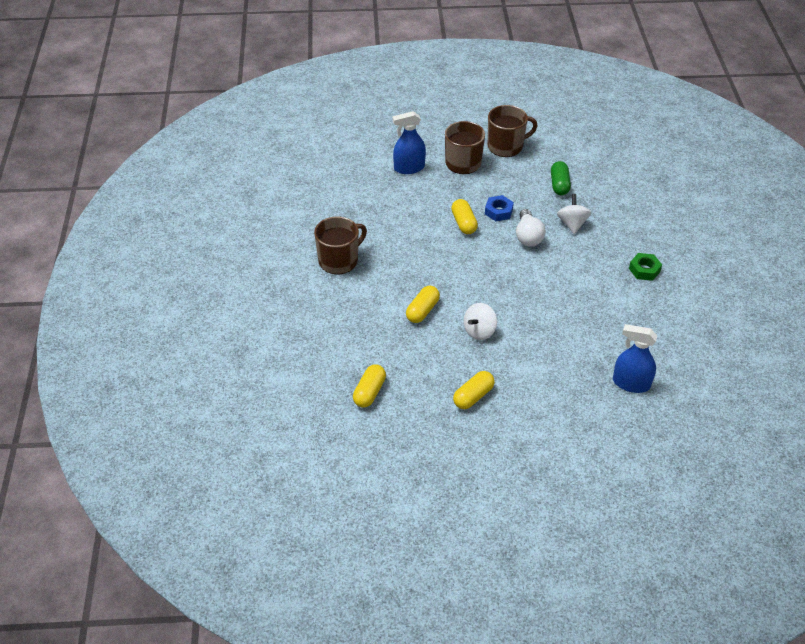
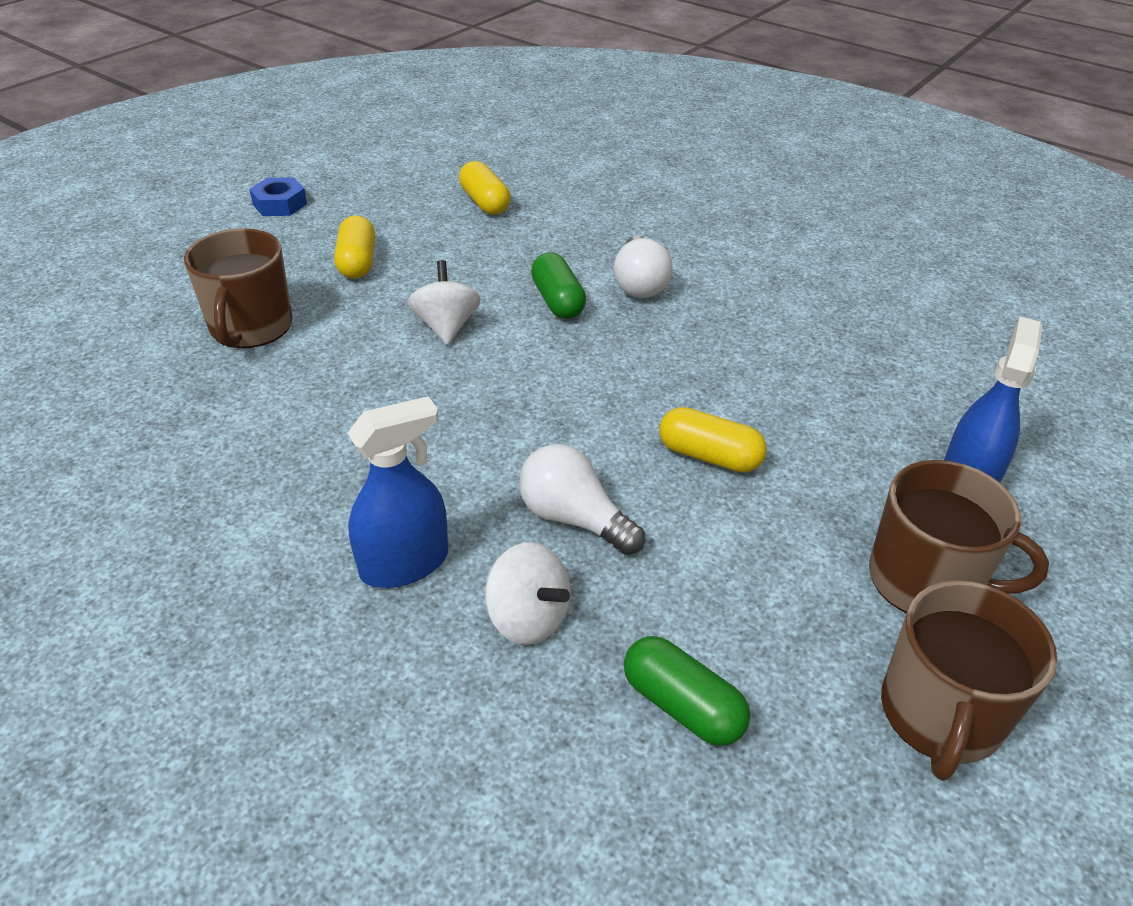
camera: 130 degrees right, 5 degrees down
brown mug [314,216,367,274] -> brown mug moved to [184,228,293,348]
yellow capsule [406,286,440,323] -> green capsule [531,253,586,319]
blue nut [485,195,514,221] -> blue nut moved to [249,177,307,216]
blue spray bottle [613,324,657,393] -> blue spray bottle moved to [348,396,448,588]
green nut [629,253,662,281] -> none
none -> white light bulb [613,235,673,298]

